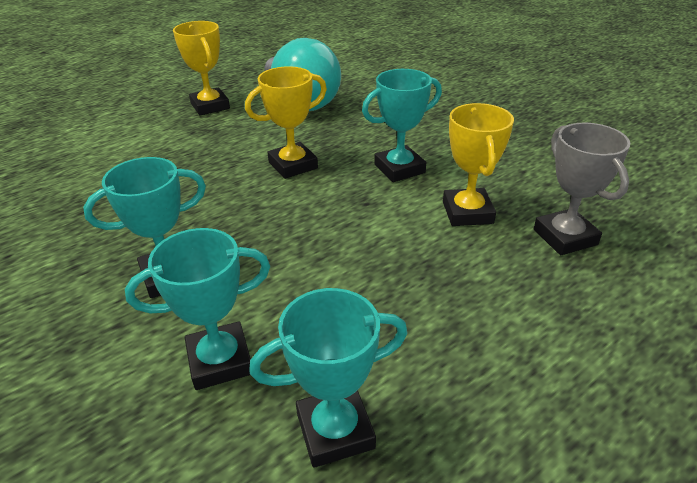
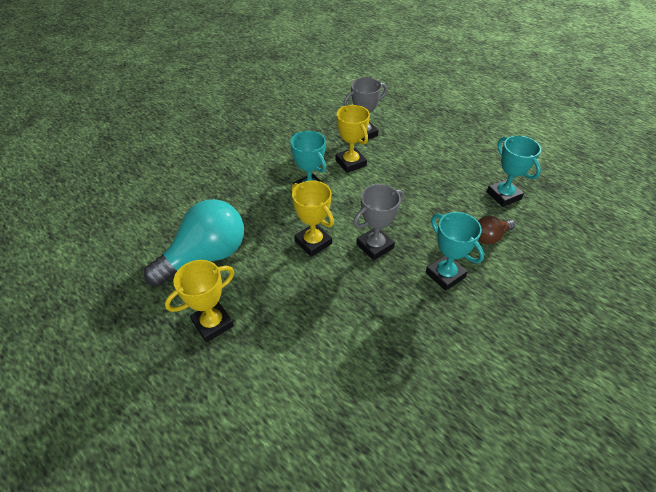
camera: 100 degrees left, 10 degrees up
turquoise trophy [125,228,270,390] -> brown light bulb [478,216,515,244]
yellow trophy [443,103,514,226] -> yellow trophy turned 75 degrees clockwise [336,105,370,173]
none -> grey trophy [353,184,404,260]

